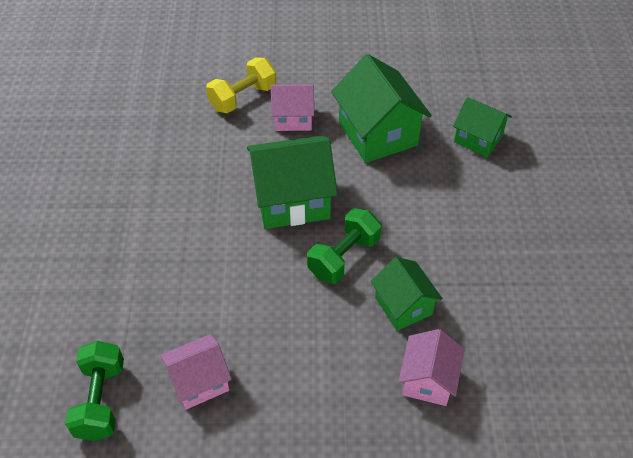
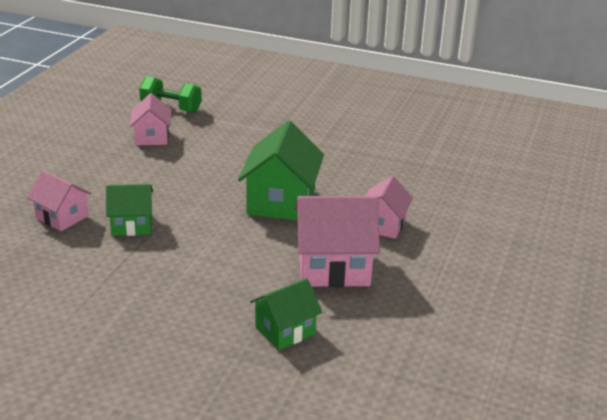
camera: 110 degrees right, 20 degrees down
yellow dumbbell [206,57,276,113] -> none
green dumbbell [307,208,382,284] -> none
green house [331,54,432,163] -> pink house [295,196,380,288]

